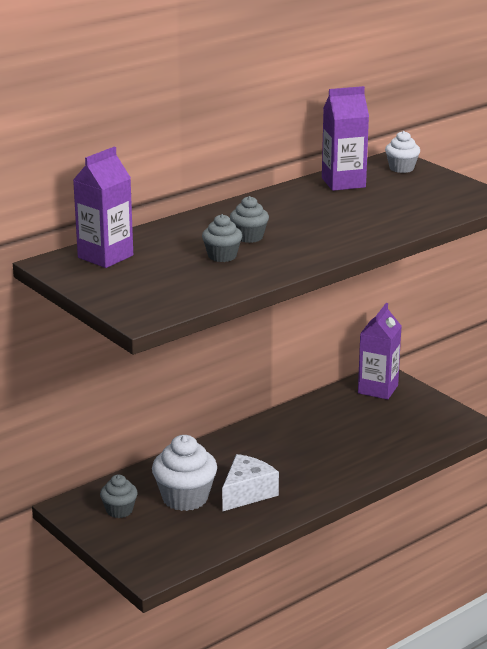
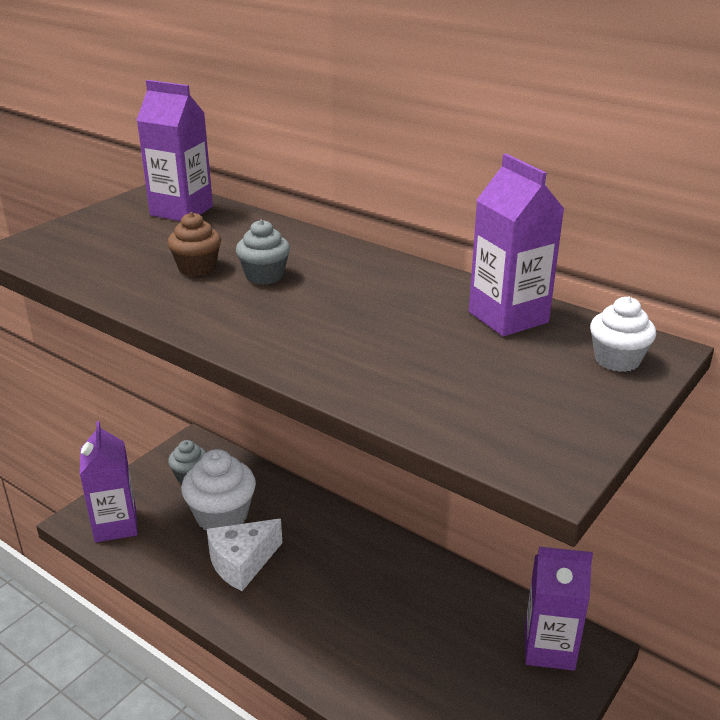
camera: 75 degrees right, 5 degrees up
grey cupcake [202,214,242,262] -> brown cupcake [167,212,221,276]
white cheese [222,454,279,512] -> white cheese turned 120 degrees clockwise [207,519,282,591]
none -> purple carton [80,421,138,542]

